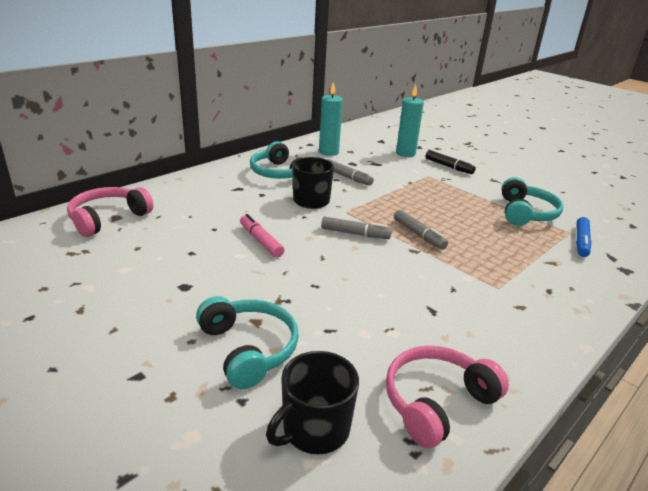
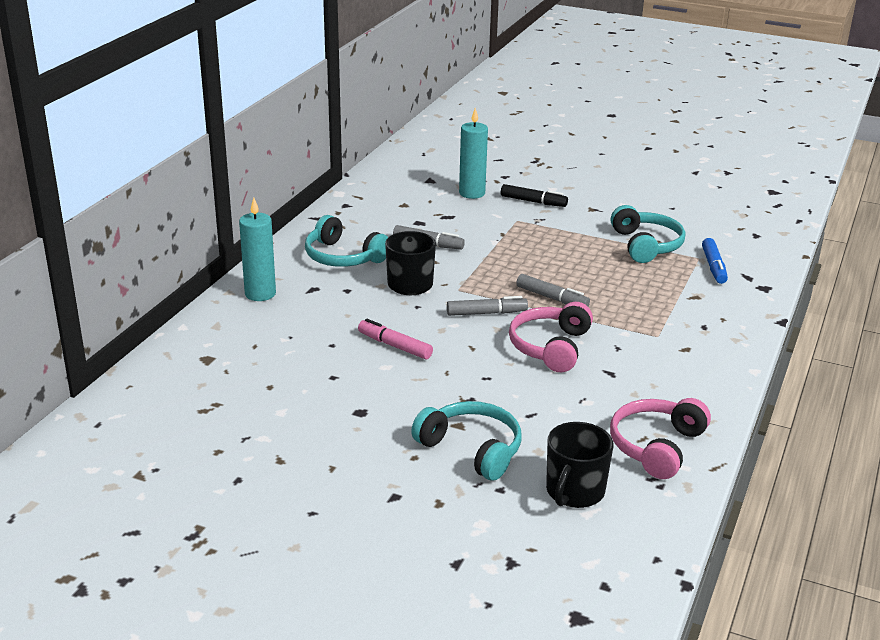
camera: 20 degrees left, 0 degrees up
pink headphones [67,187,153,237] -> pink headphones moved to [509,302,593,372]
turquoise candle [319,82,343,156] -> turquoise candle moved to [239,197,276,301]

